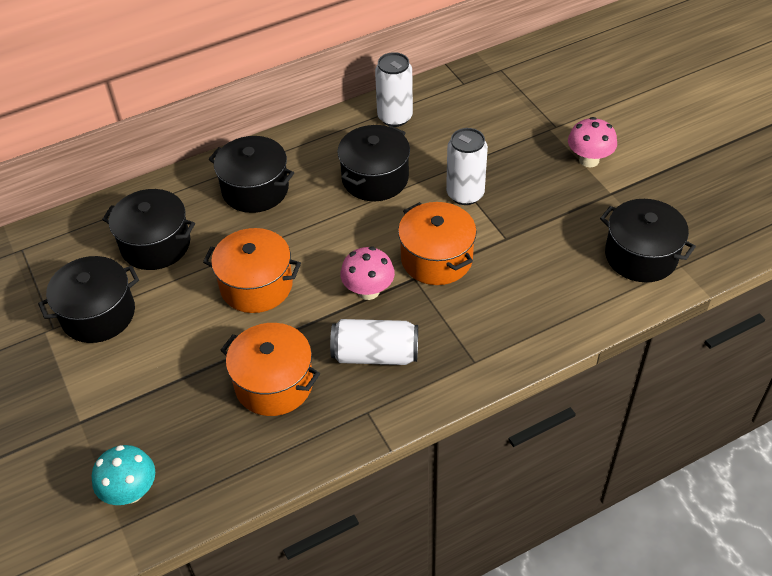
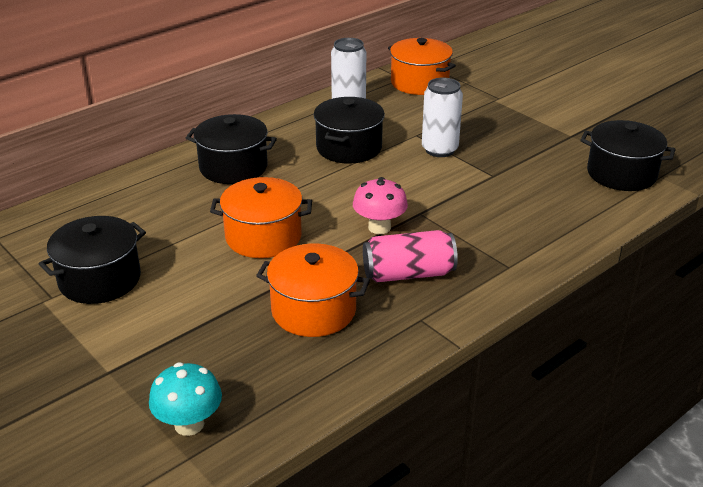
camera: 15 degrees left, 15 degrees down
black pot [102,189,195,270] -> none
white can [330,319,418,365] -> pink can [363,230,458,283]
orange pot [398,202,477,285] -> orange pot moved to [388,38,456,95]
pink mushroom [568,117,617,167] -> none

